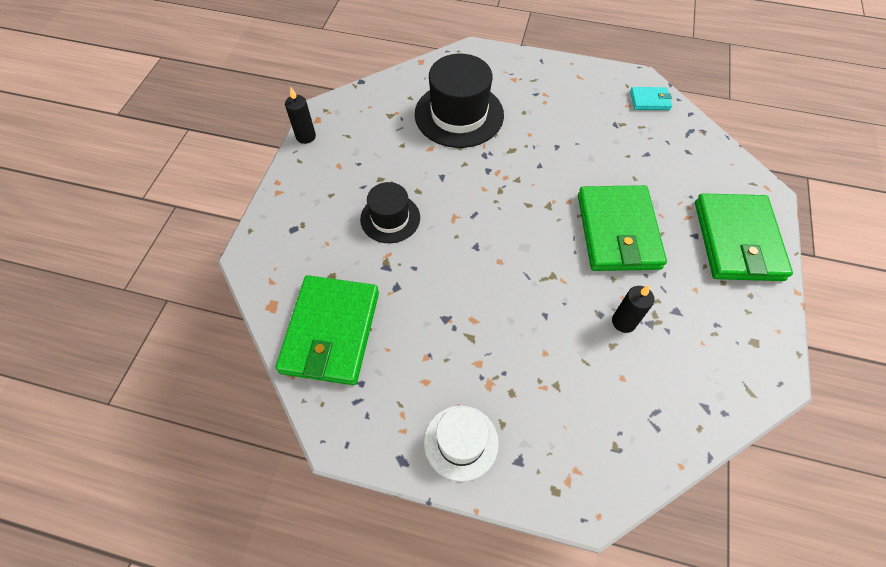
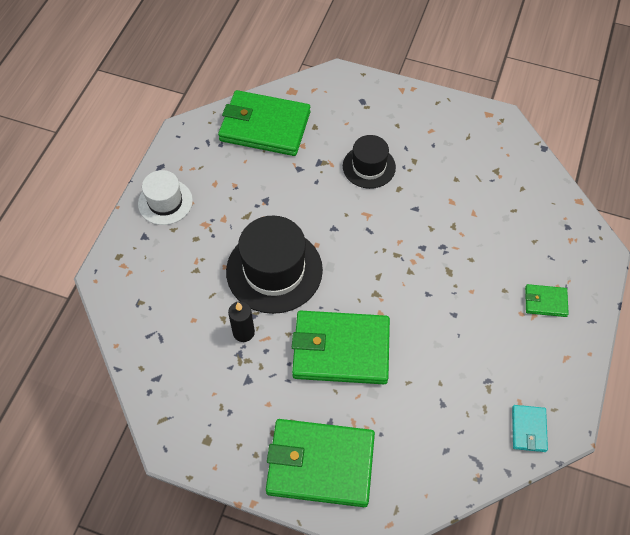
camera: 95 degrees right, 0 degrees up
black candle [285,88,316,144] -> none
black hat [415,54,504,148] -> black hat moved to [226,215,323,314]
none -> green wallet [525,284,569,317]

